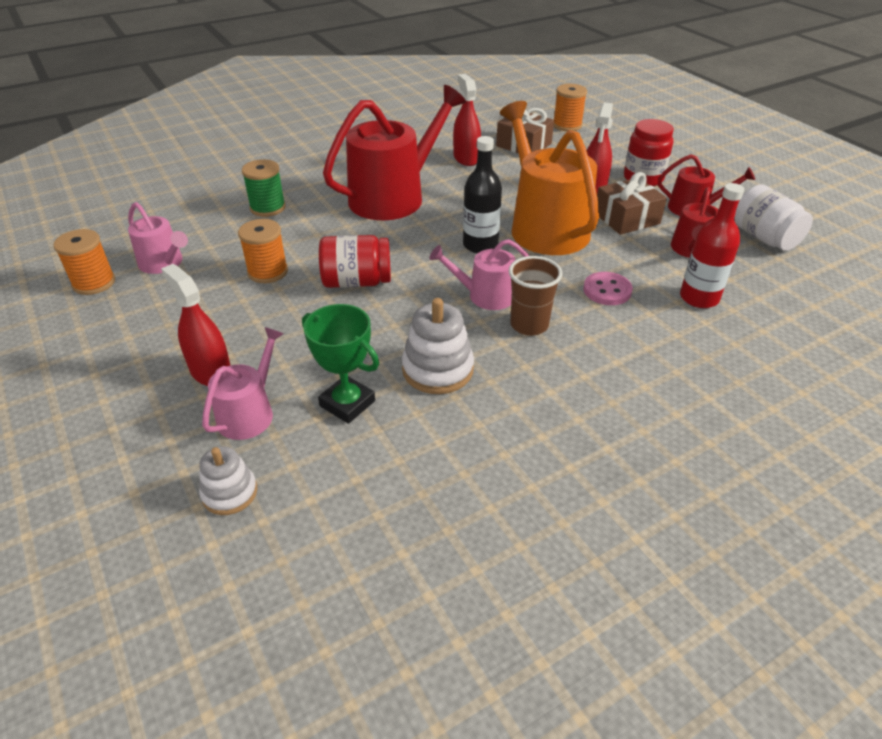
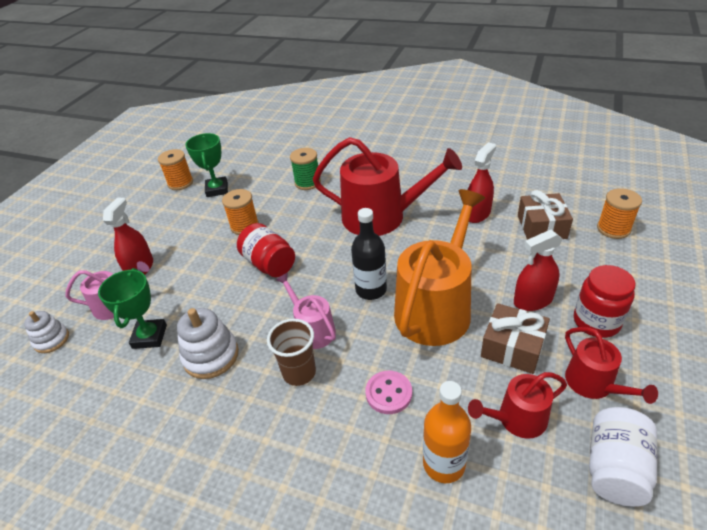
camera: 55 degrees right, 0 degrees up
pink watering can [128,202,188,274] -> green trophy [185,133,228,197]
red bottle [680,183,744,308] -> orange bottle [423,381,471,483]

